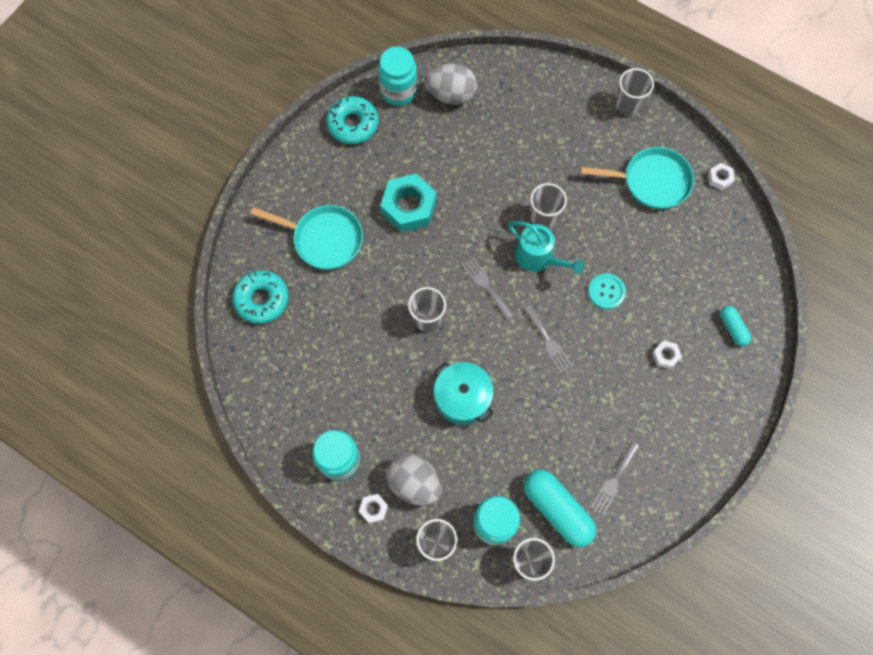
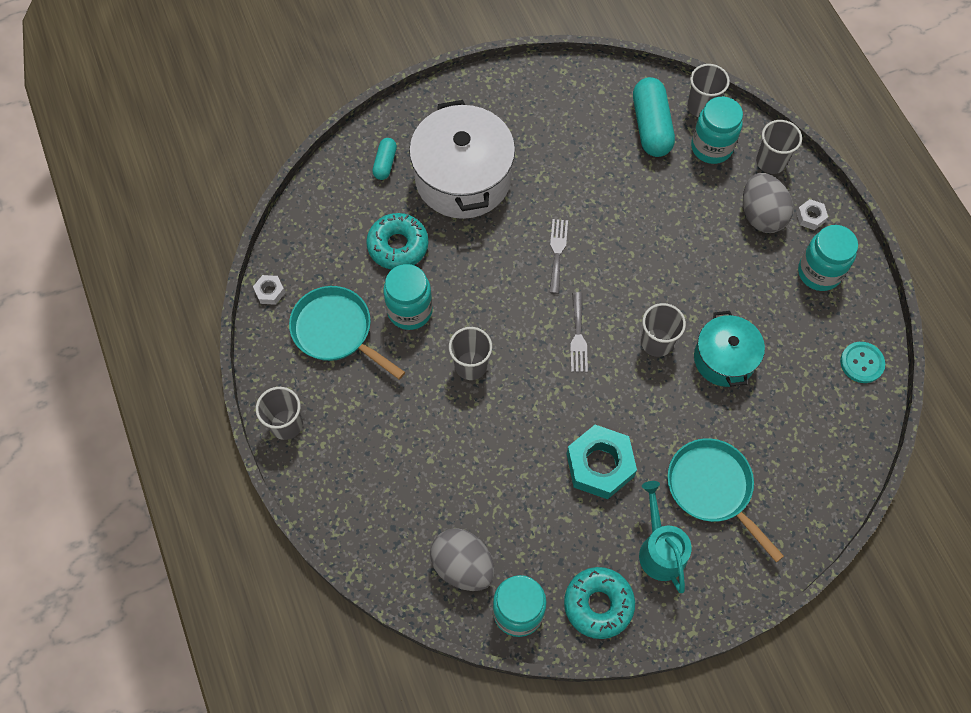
camera: 145 degrees left, 5 degrees down
turquoise donut [232,270,289,324] -> turquoise donut moved to [366,213,428,270]
turquoise pot [434,362,494,425] -> turquoise pot moved to [694,311,765,387]
turquoise watering can [508,221,584,274] -> turquoise watering can moved to [639,481,692,593]
turquoise button [588,273,626,309] -> turquoise button moved to [840,342,885,383]
grey fork [590,442,640,516] -> none
white nut [652,341,682,369] -> white pot [409,100,515,219]
none -> turquoise jar [383,264,433,330]

